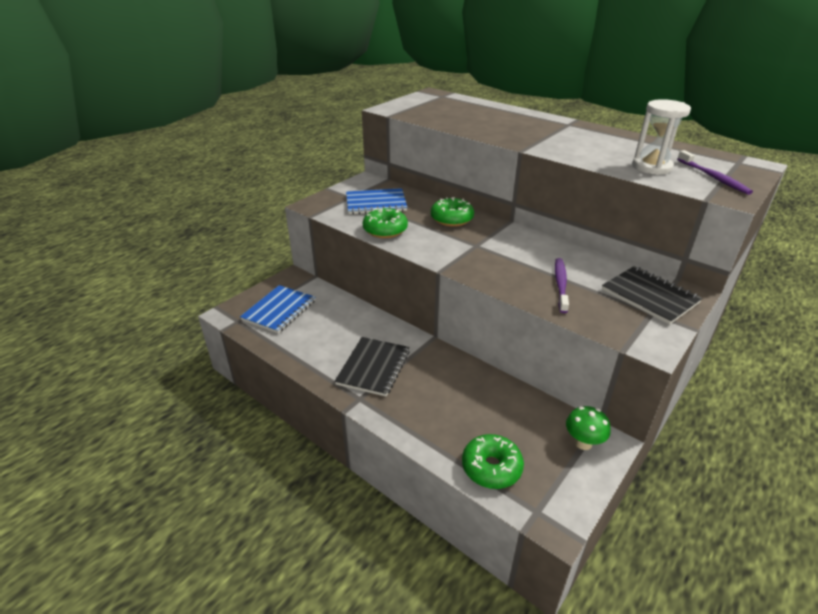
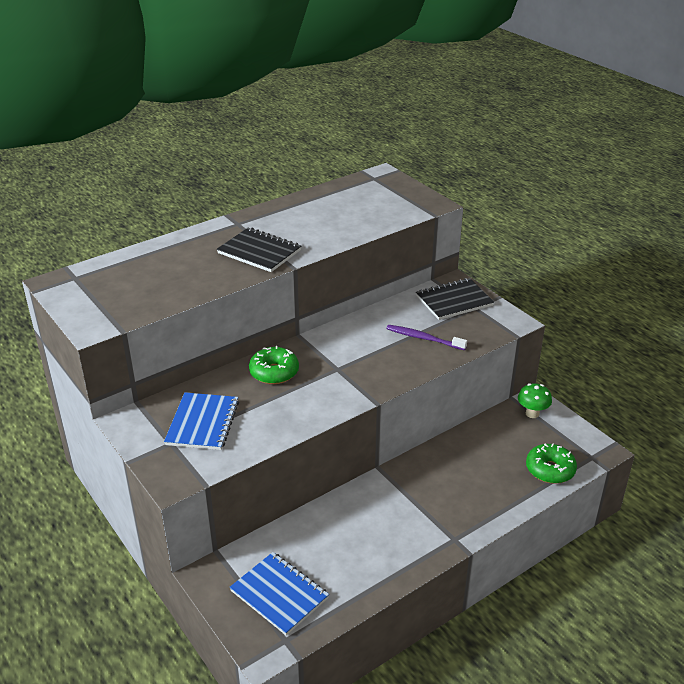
camera: 75 degrees left, 0 degrees up
black notebook [335,337,410,396] -> black notebook moved to [217,228,301,272]
green donut [363,208,408,238] -> none
white hourglass [632,99,691,175] -> none
purple toothbrush [677,150,753,195] -> none

